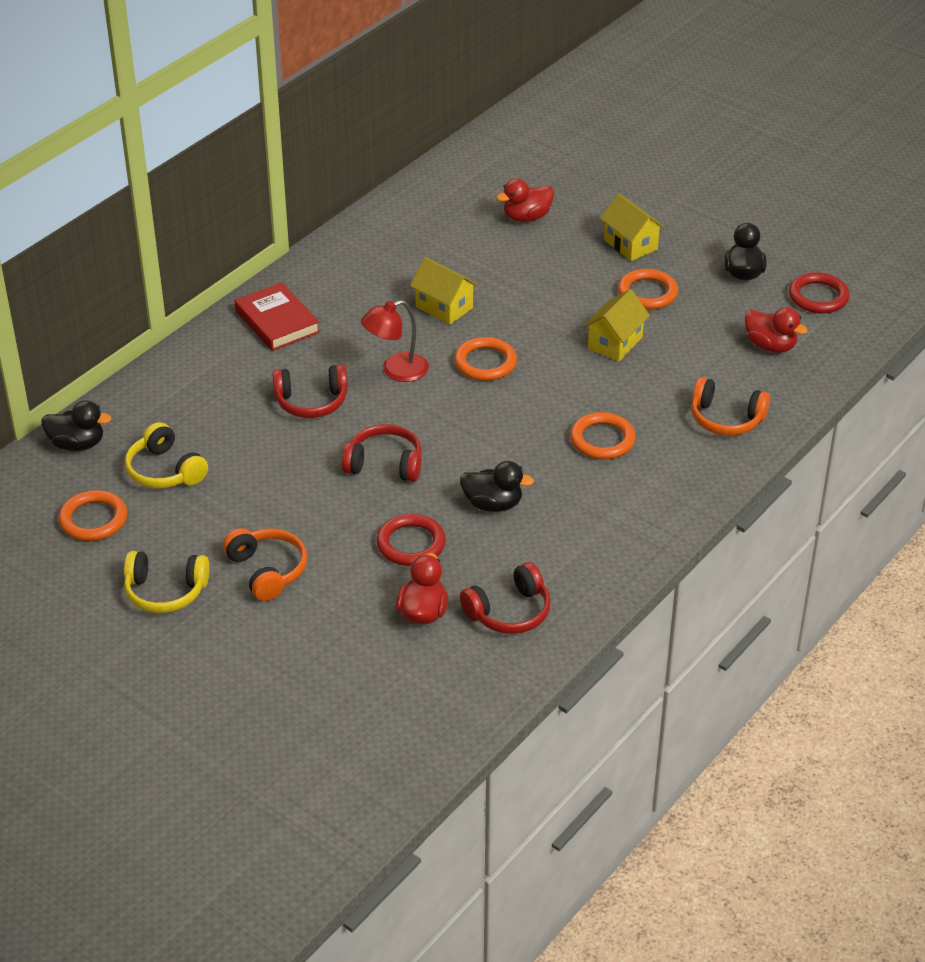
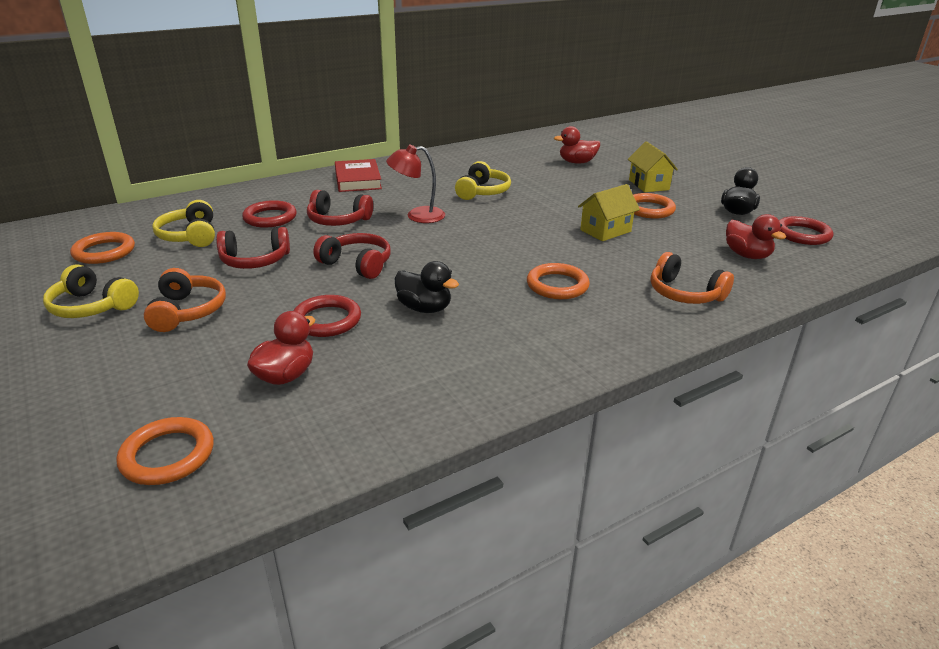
camera: 20 degrees right, 10 degrees down
black duck [41,400,111,451] -> none
yellow house [410,257,478,325] -> yellow headphones [455,161,511,200]
orange ring [454,337,517,381] -> orange ring moved to [116,417,214,485]
red headphones [460,562,551,634] -> red headphones moved to [216,227,290,269]
none -> red ring [242,200,297,228]

